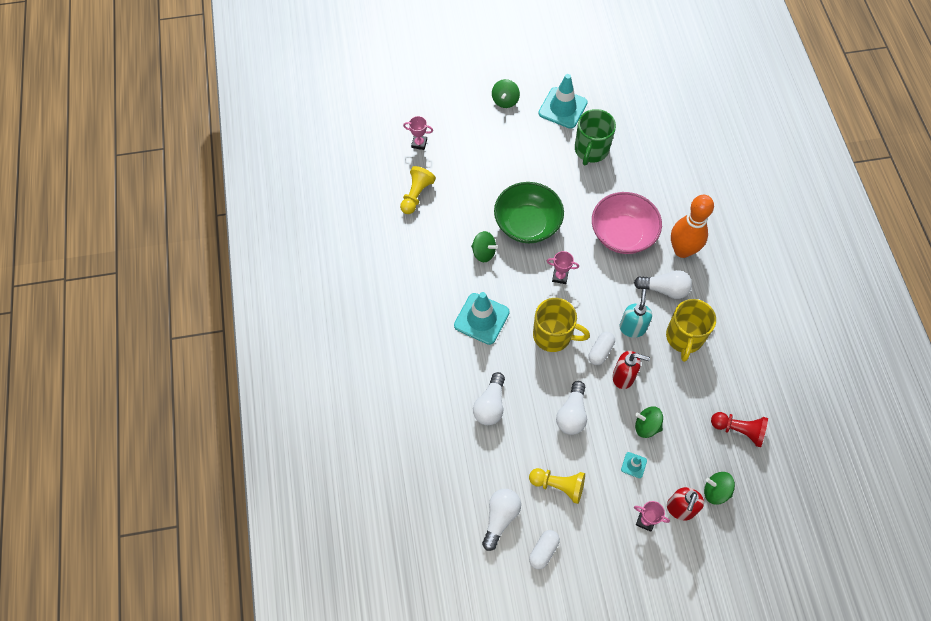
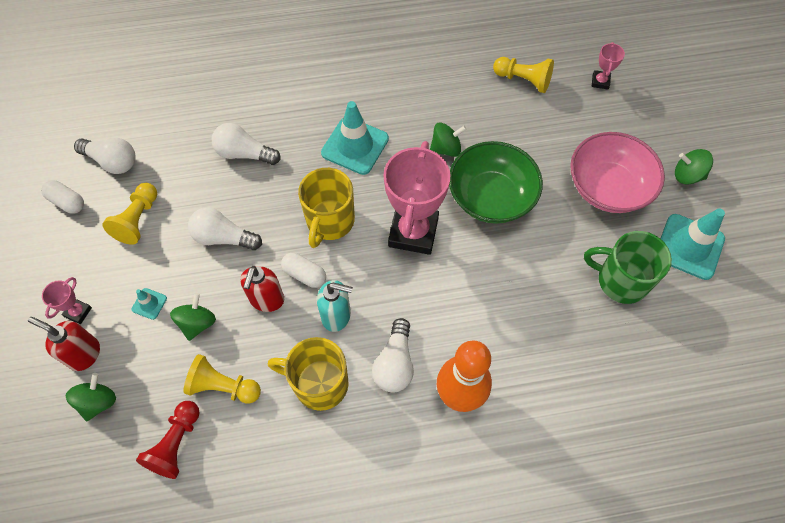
camera: 90 degrees right, 0 degrees up
green spinning top [471,231,498,262] -> green spinning top turned 135 degrees counterclockwise [430,122,466,157]
pink trophy [547,251,579,284] -> pink trophy [384,141,451,255], size x2.27
pink bowl [592,192,662,254] -> pink bowl moved to [570,132,665,213]
none -> yellow pawn [183,354,261,404]

